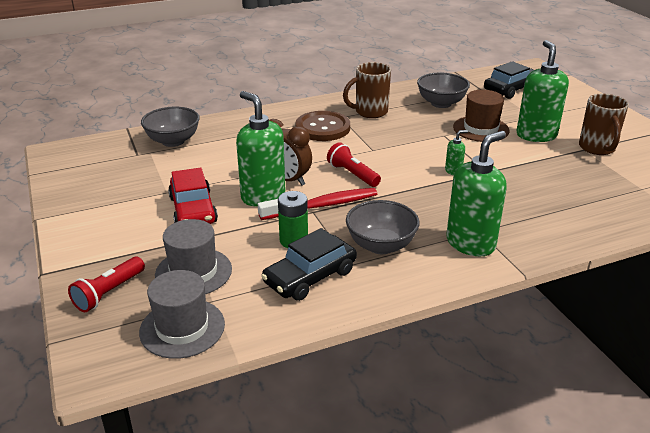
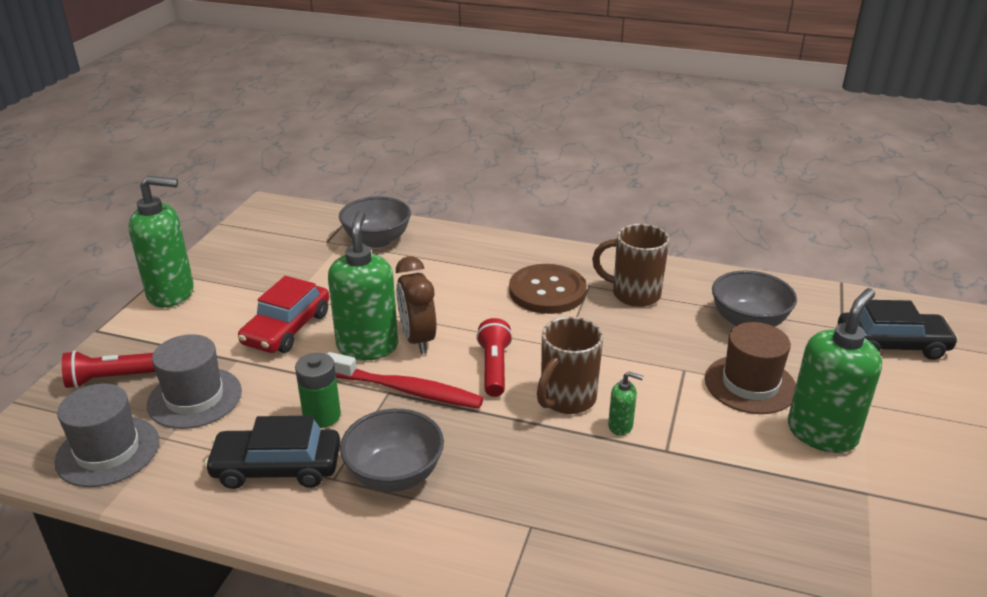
camera: 40 degrees right, 0 degrees up
green soap dispenser [446,131,507,256] -> green soap dispenser moved to [128,176,194,308]
brown mug [579,93,629,155] -> brown mug moved to [537,317,603,414]

